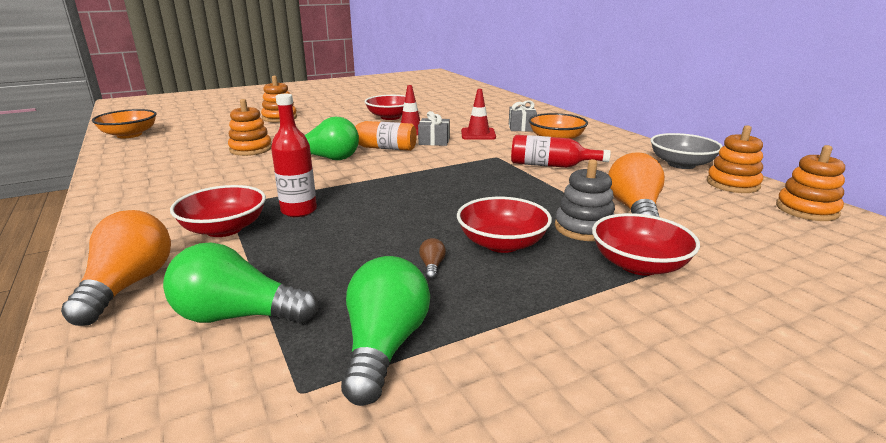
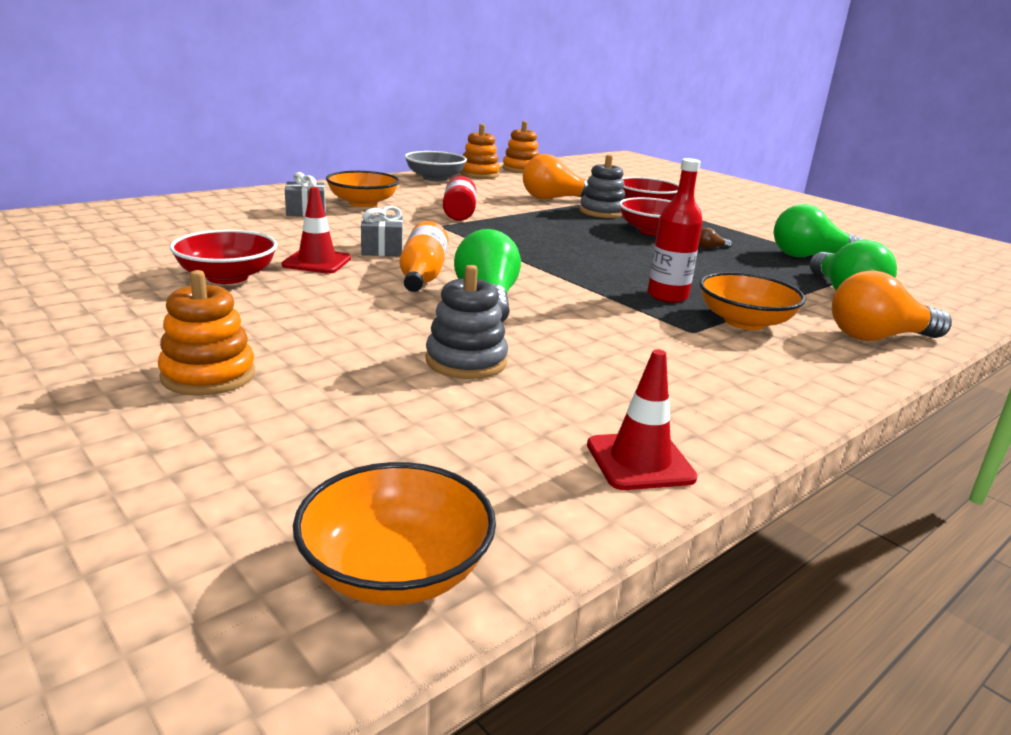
camera: 105 degrees left, 0 degrees up
red bowl [170,185,266,237] -> orange bowl [700,272,806,330]
orange stacking toy [228,99,272,156] -> grey stacking toy [426,265,508,379]
red traffic cone [461,89,496,140] -> red traffic cone moved to [587,349,698,490]

